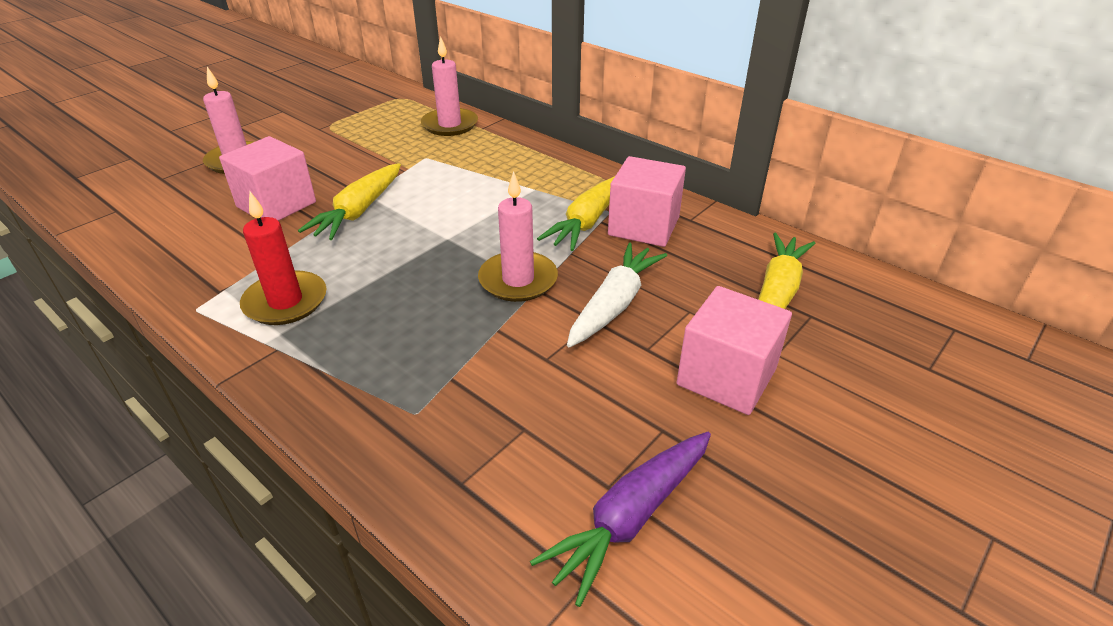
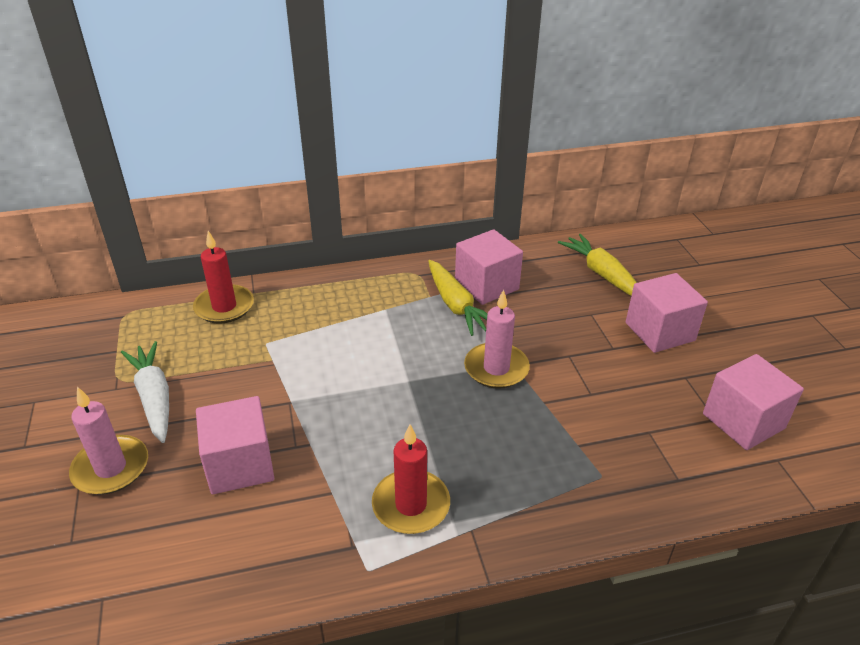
camera: 55 degrees left, 0 degrees up
yellow carrot [298,163,401,240] -> none
pink candle [421,36,478,136] -> red candle [193,231,254,324]
purple carrot [530,432,711,607] -> pink cube [703,354,804,450]
white carrot [567,243,667,347] -> white carrot moved to [121,341,169,443]

